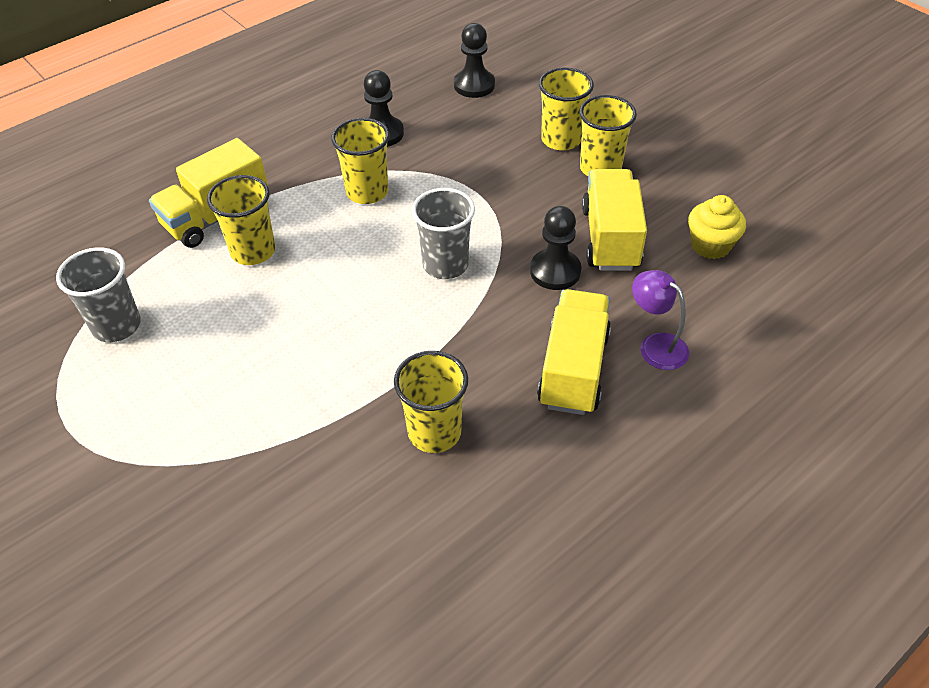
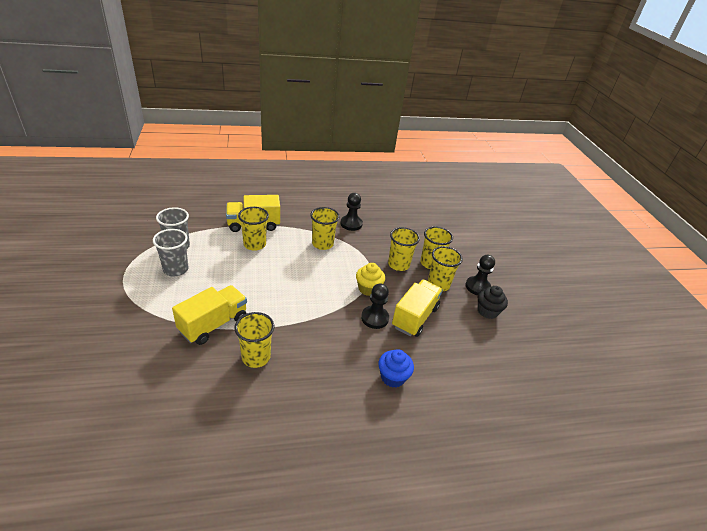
camera: 25 degrees right, 10 degrees down
grey cup [412,188,475,279] -> grey cup moved to [153,229,189,276]
black pawn [454,23,495,98] -> black pawn moved to [465,255,495,296]
yellow truck [537,289,611,415] -> yellow truck moved to [172,285,247,345]
purple lamp [632,270,689,370] -> blue cupcake [378,349,414,387]
yellow cupcake [688,195,746,259] -> yellow cupcake moved to [356,263,385,296]
none -> yellow cup [388,227,420,271]
none -> black cupcake [478,286,508,319]

